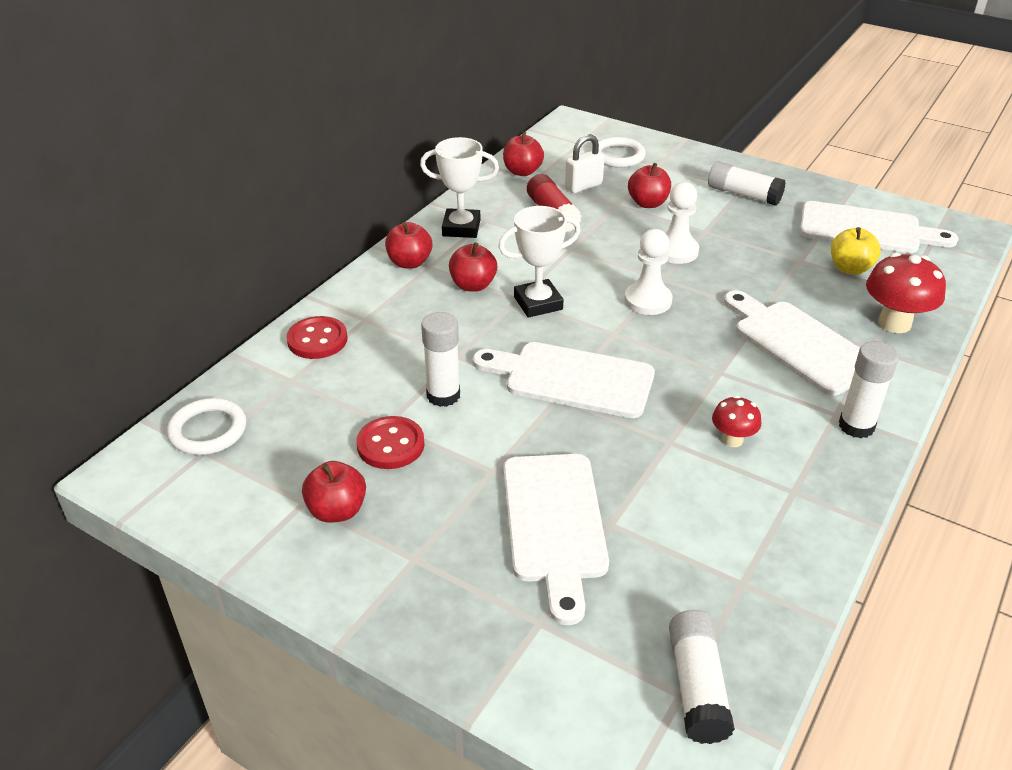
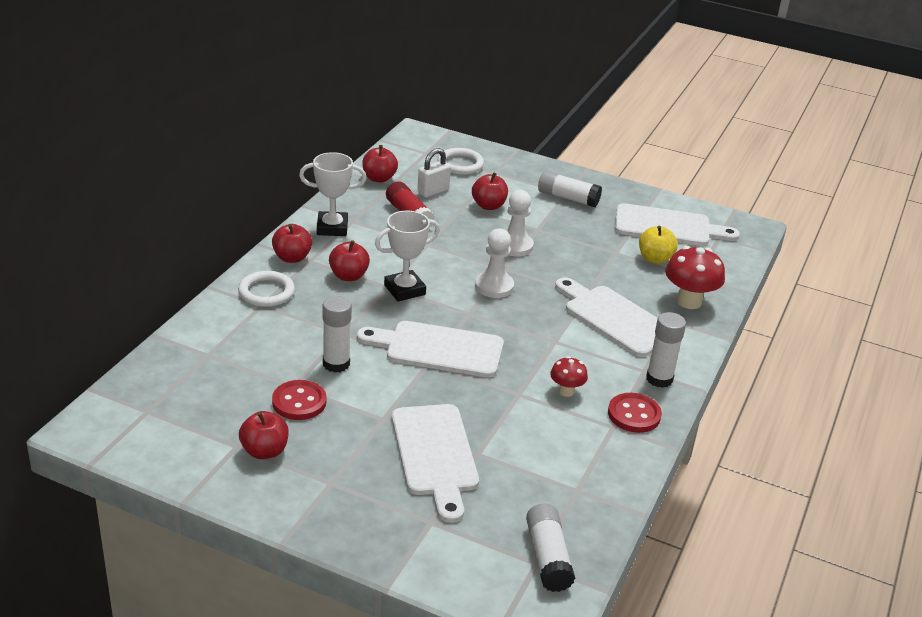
camera: 10 degrees left, 5 degrees down
white ring [167,398,246,455] -> white ring moved to [238,271,295,307]
red button [286,316,348,359] -> red button moved to [608,393,662,433]

